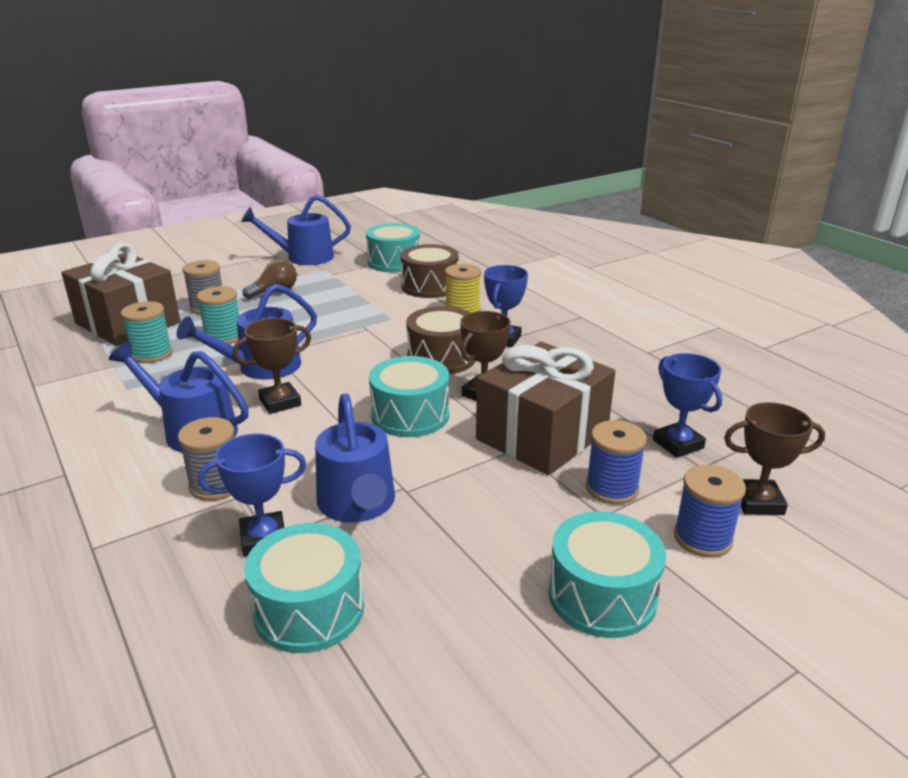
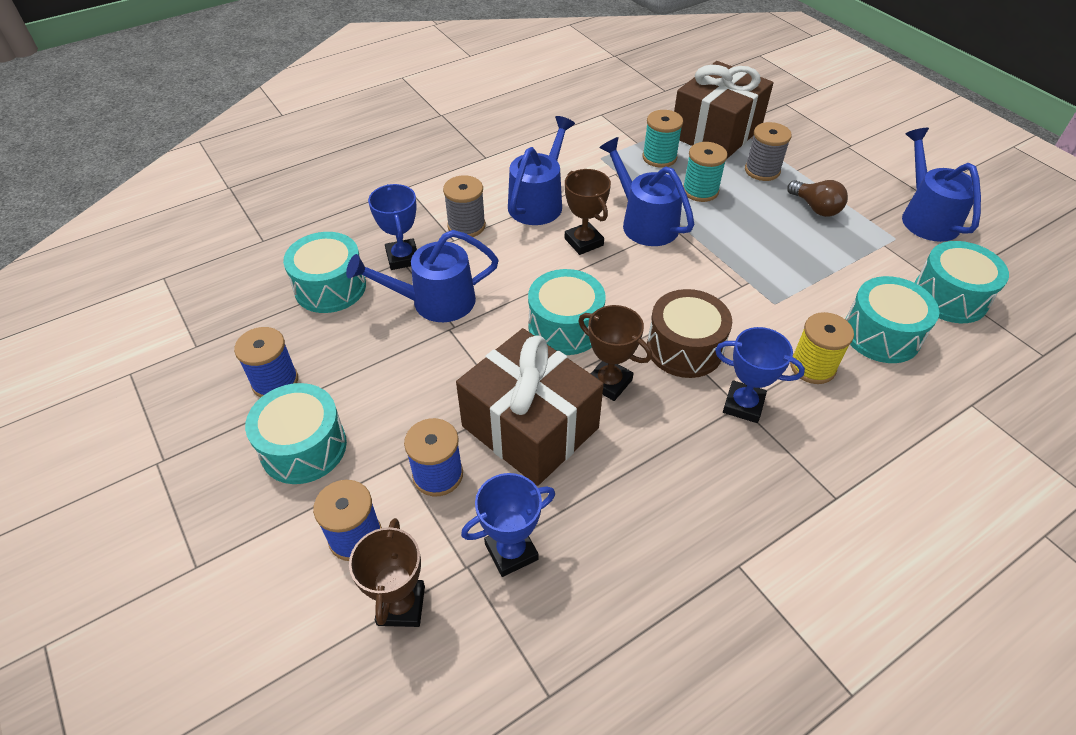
camera: 90 degrees right, 20 degrees up
brown drum [400,244,459,298] -> turquoise drum [845,276,940,363]
none -> blue spool [234,327,298,398]

